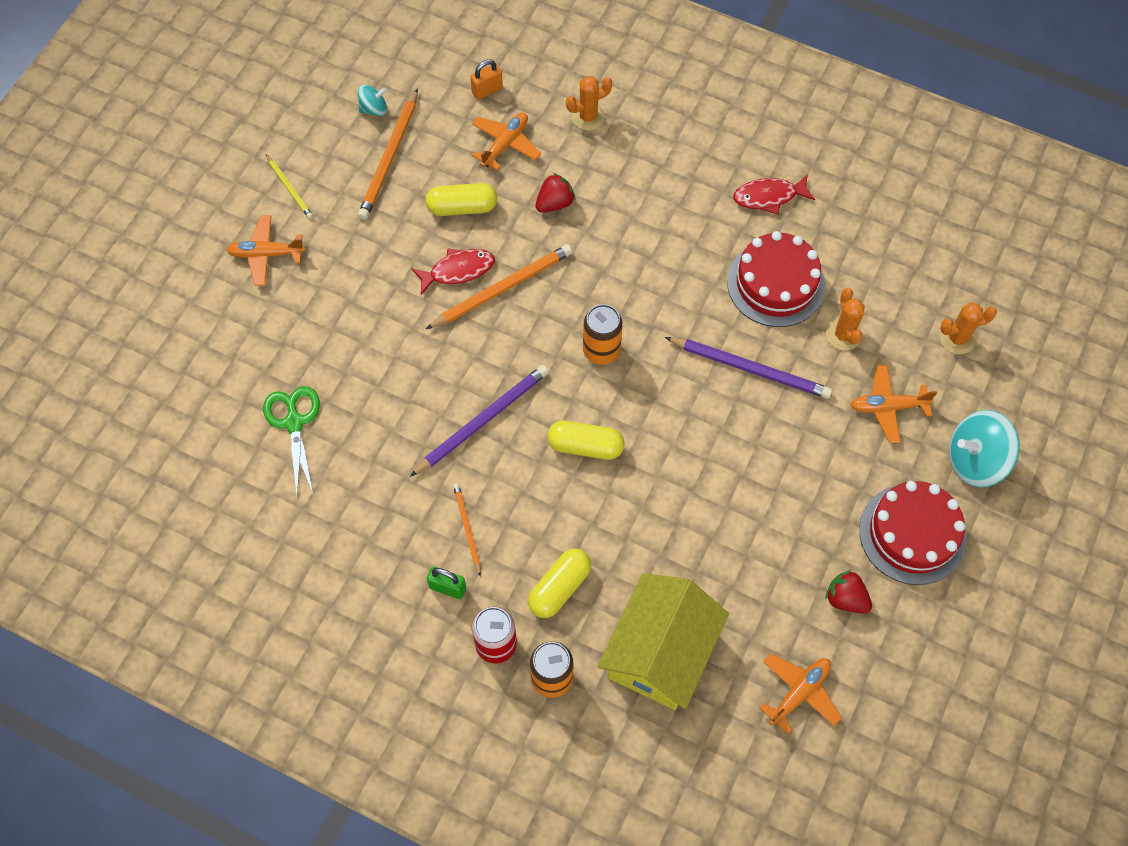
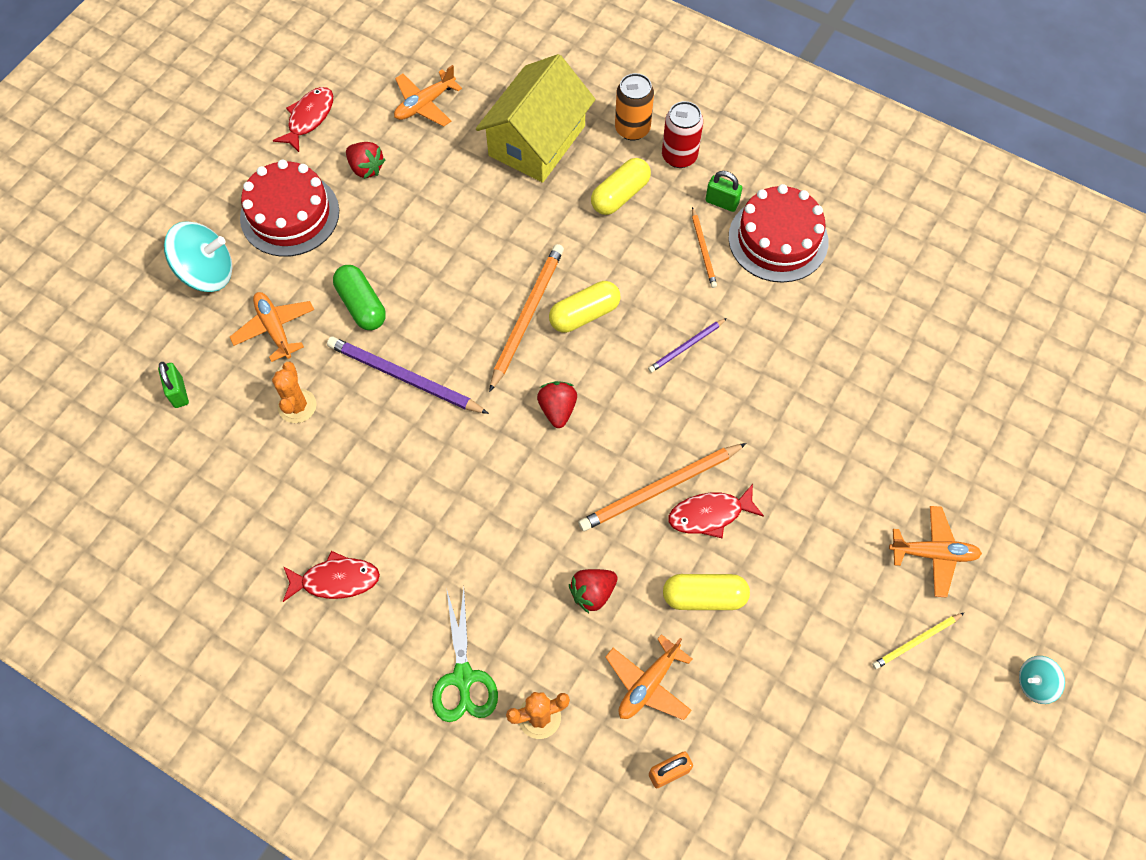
camera: 175 degrees left, 0 degrees up
green scissors [263,386,320,494] -> green scissors moved to [432,588,498,722]
yellow pencil [266,155,313,219] -> yellow pencil turned 90 degrees counterclockwise [872,613,964,669]
turquoise spinning top [358,85,387,116] -> turquoise spinning top moved to [1019,656,1065,704]
orange pencil [358,88,418,220] -> orange pencil moved to [489,244,564,392]
purple pencil [410,365,549,477] -> purple pencil [648,318,727,373], size x0.55
yellow capsule [547,421,624,460] -> yellow capsule turned 45 degrees counterclockwise [549,281,621,333]
orange can [583,304,623,365] -> red strawberry [537,381,577,428]
red cake [727,231,825,327] -> red cake moved to [729,184,828,283]
orange plane [850,365,937,443] -> orange plane turned 120 degrees counterclockwise [230,292,314,362]
orange cactus [940,302,997,354] -> green padlock [158,362,189,408]
none -> red fish [273,87,333,152]
none -> green capsule [333,265,386,330]

